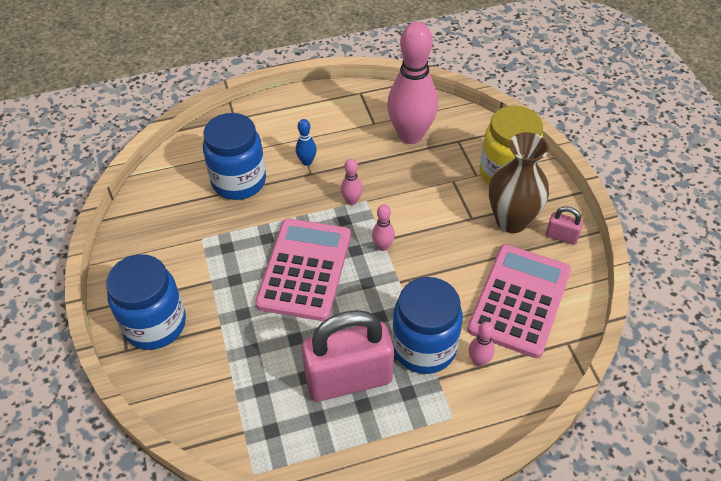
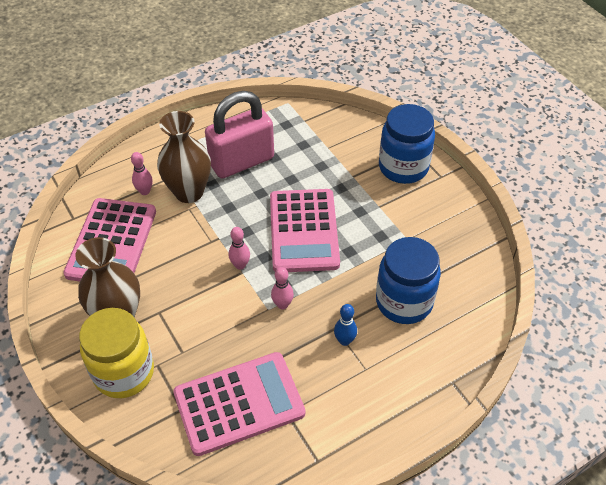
camera: 165 degrees right, 0 degrees up
pink bowling pin [387,22,438,144] -> pink calculator [173,352,305,456]
blue jar [392,277,463,374] -> brown vase [157,111,211,203]
pink padlock [546,206,583,245] -> none

